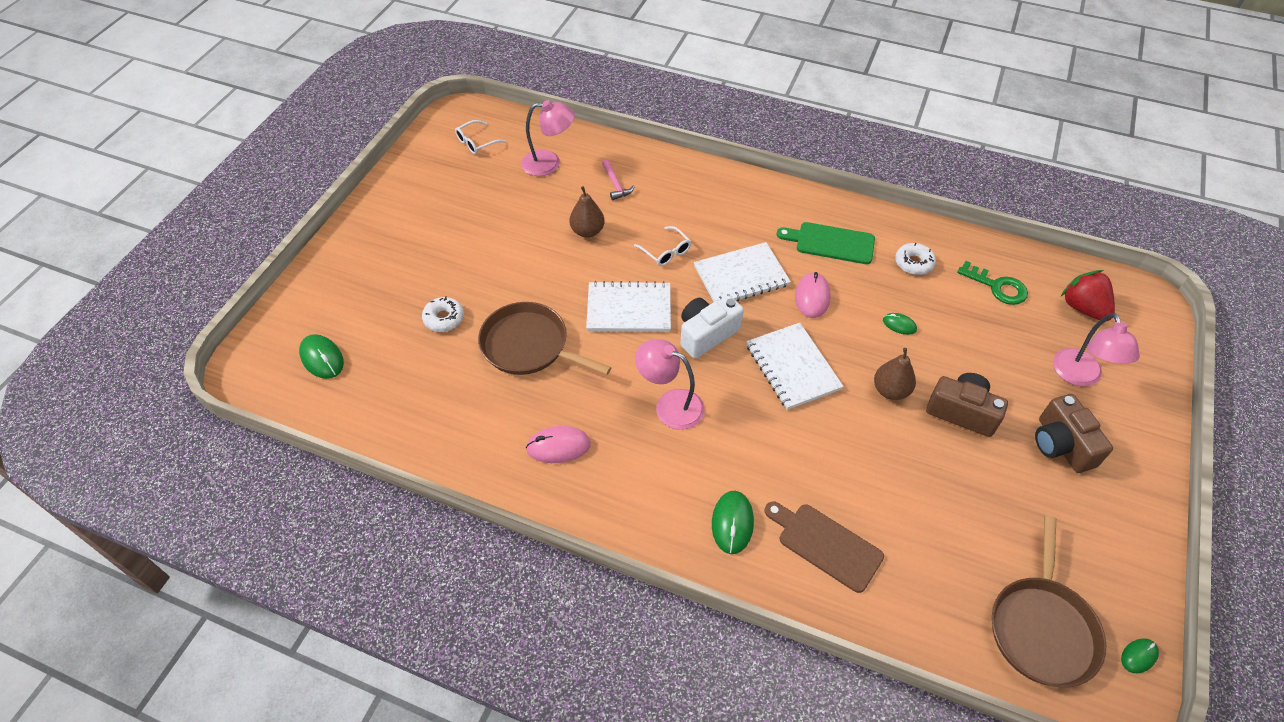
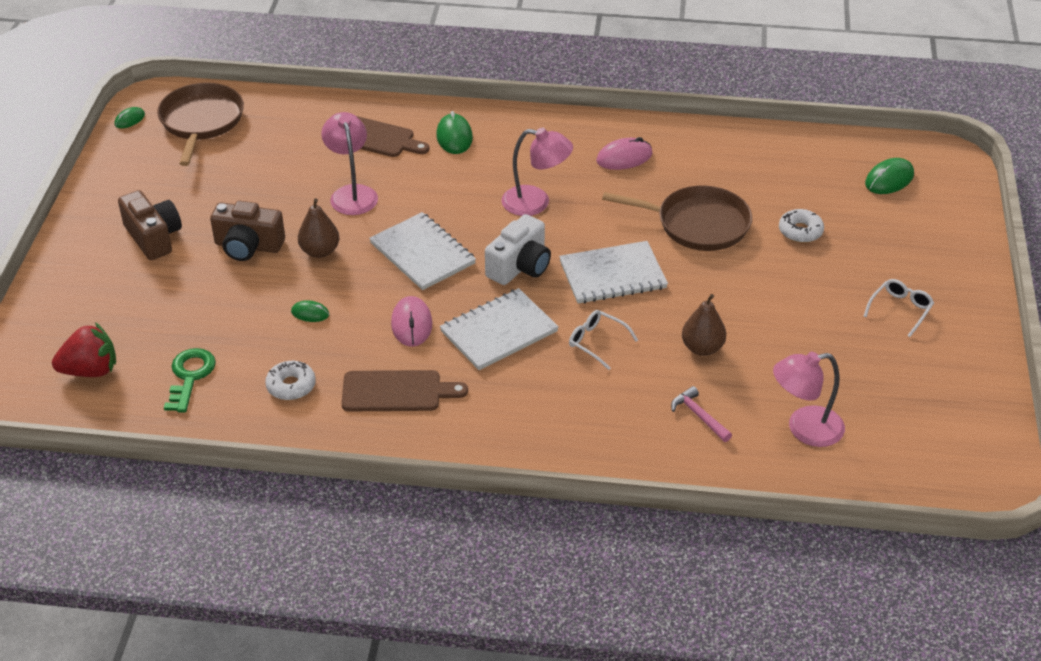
camera: 165 degrees right, 10 degrees down
green mouse [299,334,344,379] -> green mouse turned 75 degrees counterclockwise [865,158,914,194]
white glasses [455,120,506,154] -> white glasses moved to [864,279,934,337]
green cutting board [777,222,875,264] -> brown cutting board [341,370,468,411]
green key [957,261,1028,305] -> green key turned 75 degrees clockwise [164,348,216,413]
pink lamp [1053,313,1140,387] -> pink lamp moved to [321,112,378,215]
red strawberry [1061,270,1115,321] -> red strawberry turned 60 degrees counterclockwise [52,322,116,377]

